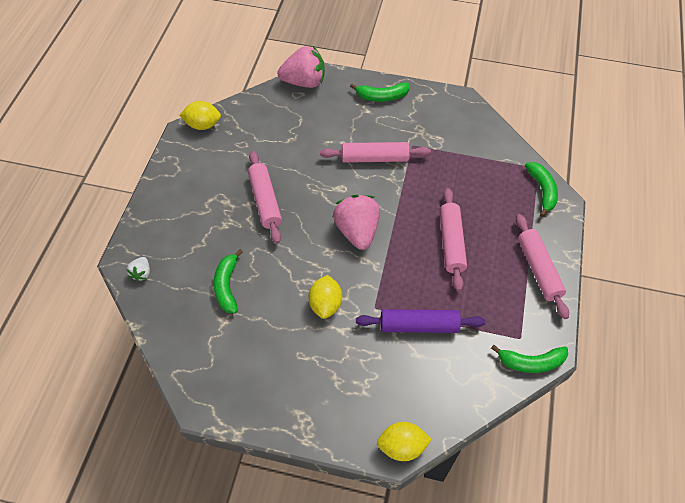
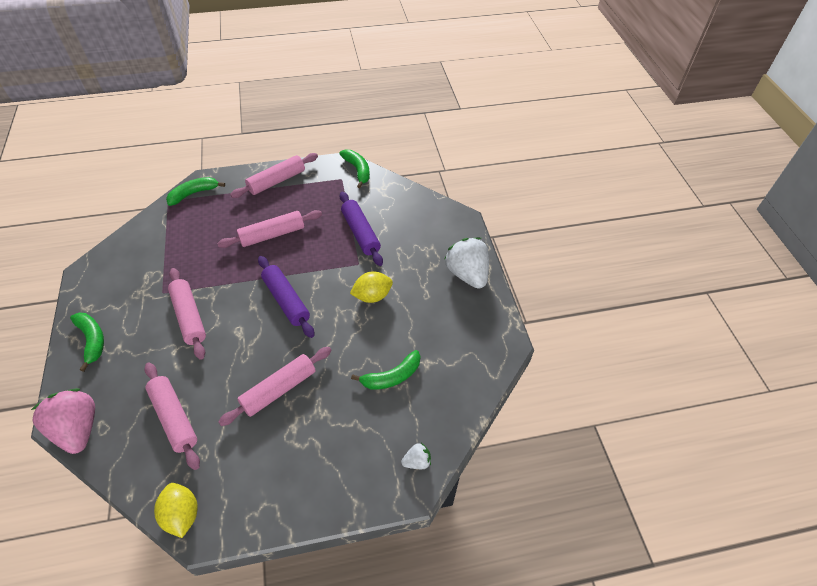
camera: 115 degrees left, 5 degrees down
pink strawberry [333,195,380,250] -> purple rolling pin [258,256,314,338]
yellow lemon [377,422,432,461] -> none
none -> pink rolling pin [144,363,200,470]
none -> white strawberry [444,237,489,289]

